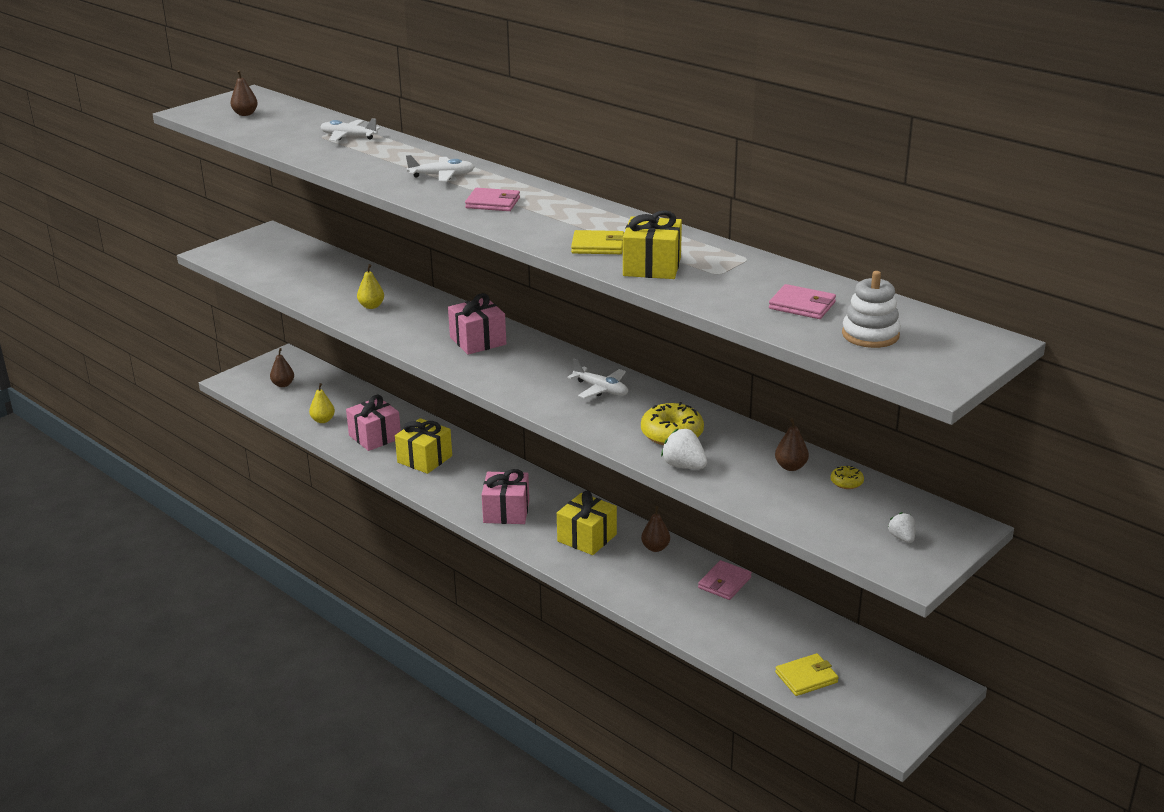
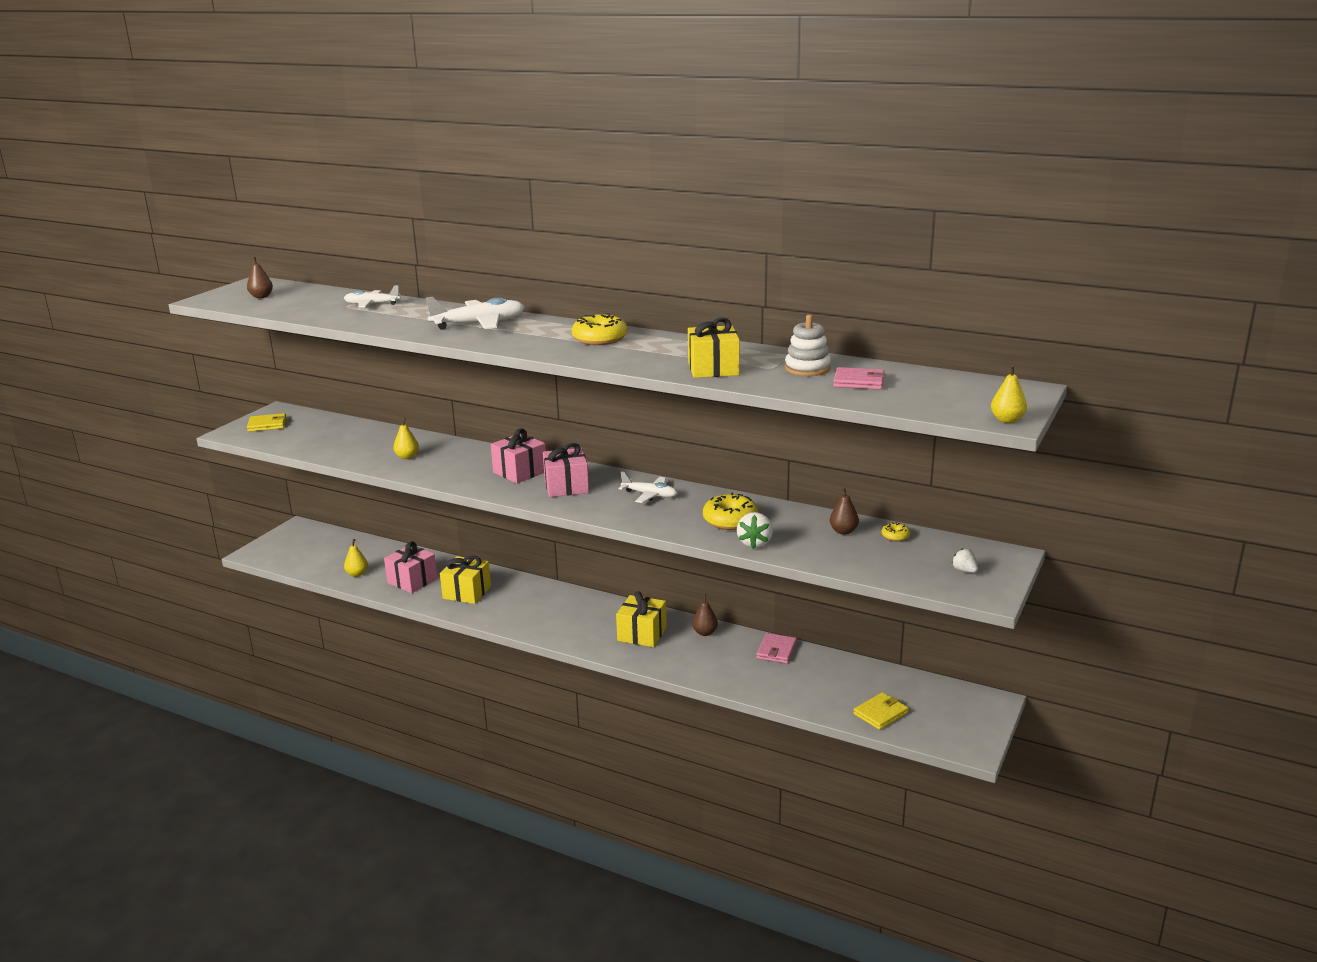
camera: 15 degrees left, 5 degrees down
brown pear [270,348,294,387] -> none
white plane [406,155,475,182] -> white plane [426,297,525,330], size x1.60
pink wallet [465,188,520,211] -> none
pink gift [482,469,529,524] -> pink gift moved to [543,443,589,497]
yellow wallet [571,230,624,254] -> yellow wallet moved to [247,413,286,432]
white strawberry [661,429,707,469] -> white strawberry turned 105 degrees counterclockwise [737,512,773,548]
white stacking toy [842,271,901,348] -> white stacking toy moved to [785,314,831,376]
none -> yellow donut [572,313,627,345]
none -> yellow pear [991,365,1027,423]

